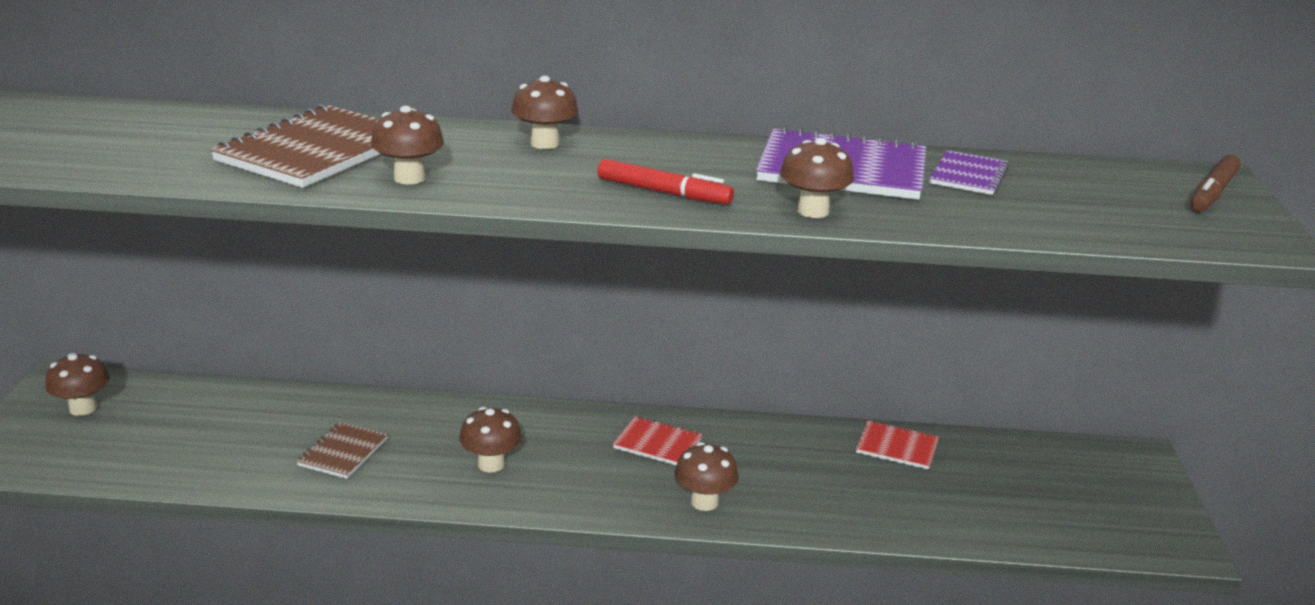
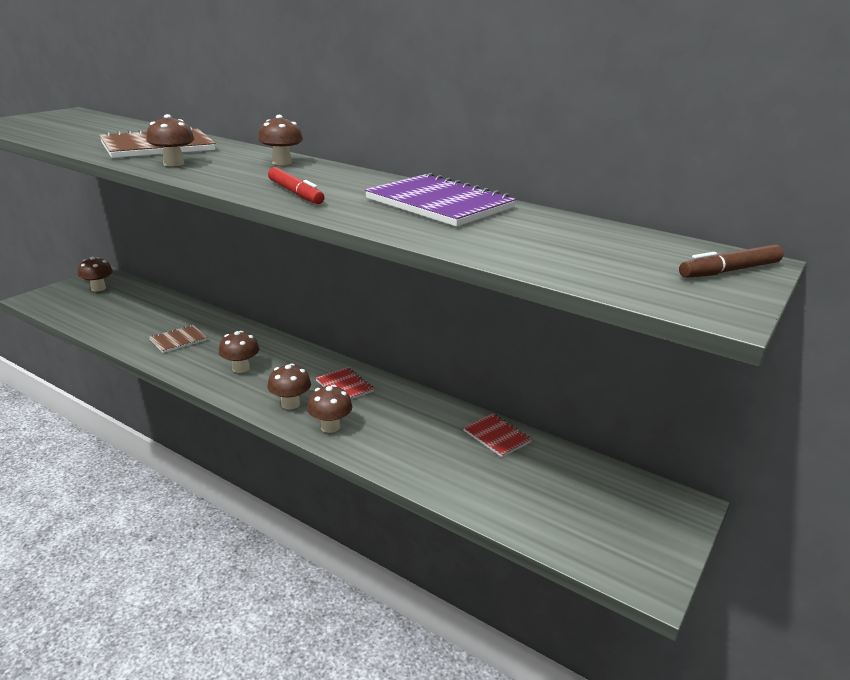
camera: 30 degrees right, 0 degrees up
brown mushroom [780,138,854,218] -> brown mushroom moved to [267,364,311,410]
purple notebook [929,150,1009,195] -> none

